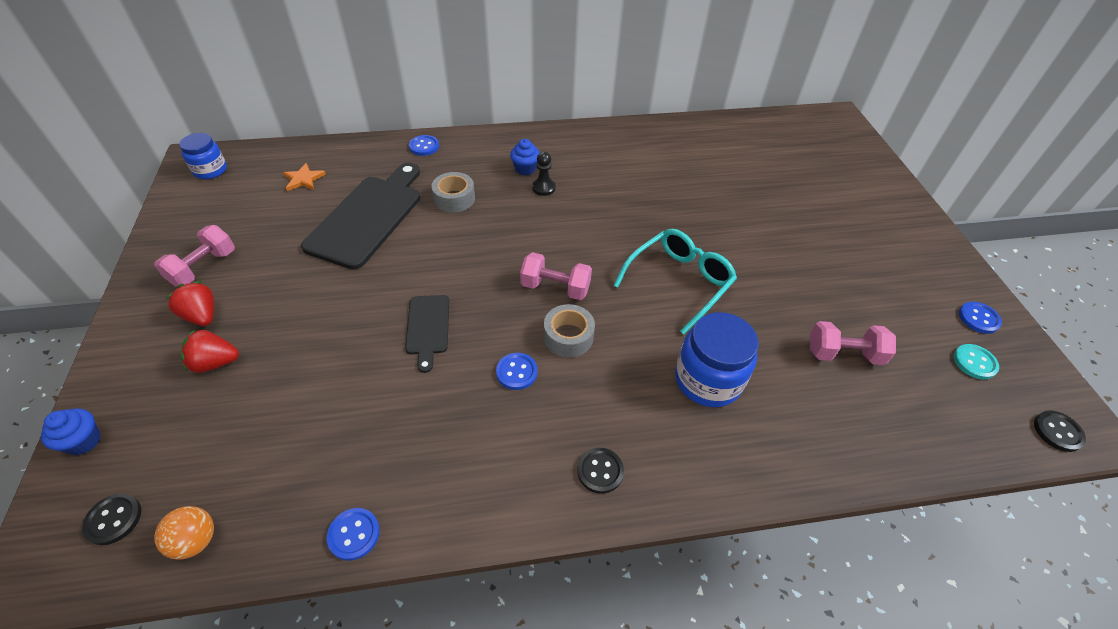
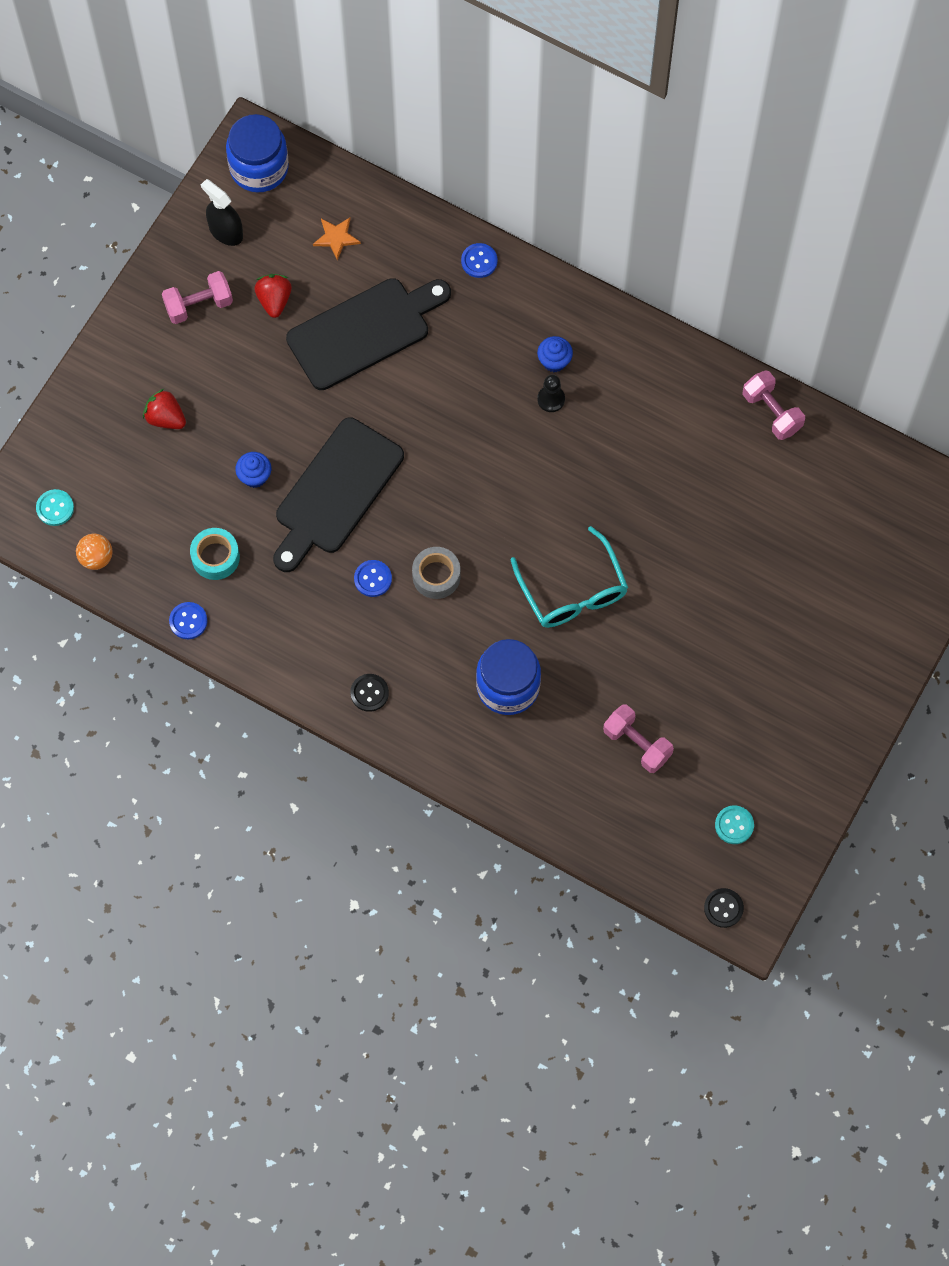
camera: 40 degrees right, 20 degrees up
blue cupcake [41,408,101,455] -> blue cupcake moved to [235,452,271,488]
black button [82,493,141,545] -> turquoise button [36,489,74,526]
red strawberry [166,281,214,326] -> red strawberry moved to [254,274,292,318]
blue jar [179,133,227,179] -> blue jar [226,114,289,192], size x1.59
black cutting board [405,295,449,373] -> black cutting board [273,418,404,572], size x1.94
grey tape [432,172,475,213] -> none
pink dumbbell [520,252,592,300] -> pink dumbbell moved to [743,370,805,440]
turquoise glasses [613,229,737,334] -> turquoise glasses turned 75 degrees clockwise [511,526,628,628]
blue button [959,302,1002,334] -> none
none -> turquoise tape [190,528,240,580]
none -> black spray bottle [201,179,243,246]

